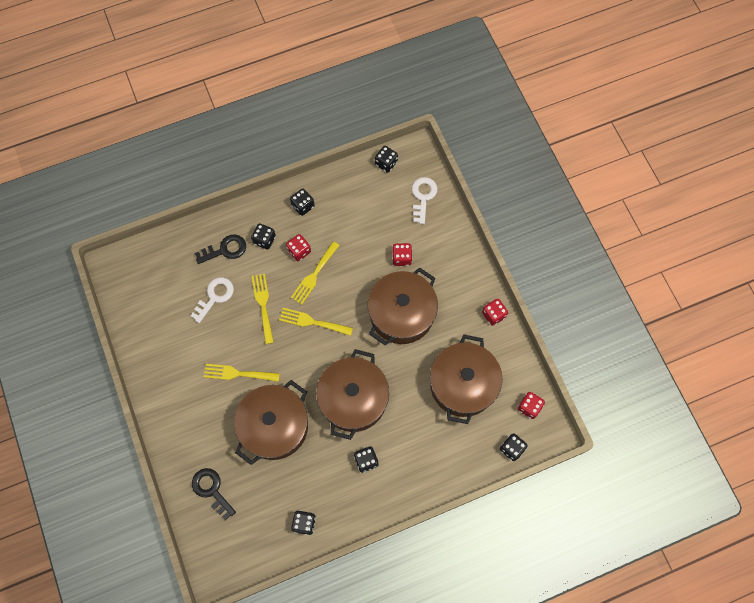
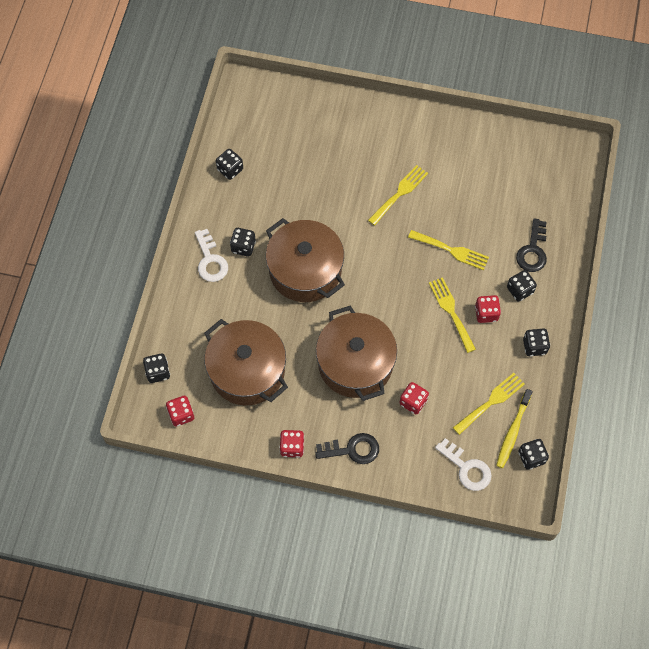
camera: 125 degrees right, 5 degrees down
white key [191,277,234,323] -> white key moved to [195,229,228,282]
black key [192,468,236,520] -> black key moved to [315,433,379,464]
brown pot [234,380,308,465] -> none
yellow fork [279,308,353,336] -> yellow fork moved to [453,373,525,435]
none -> yellow toothbrush [496,389,532,468]

